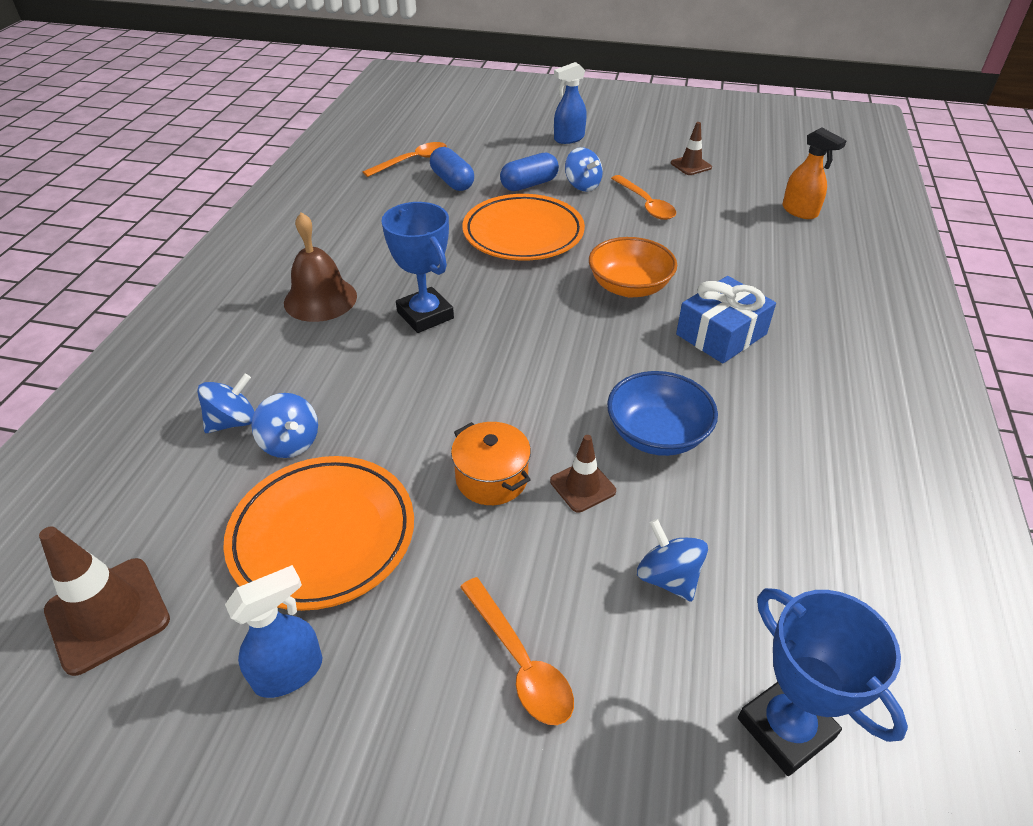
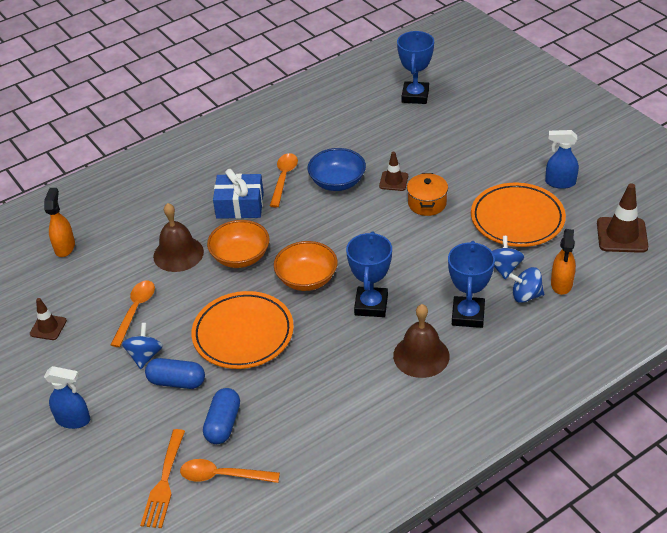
camera: 135 degrees left, 0 degrees up
orange spoon [460,577,574,725] -> orange spoon moved to [270,153,298,207]
blue spinning top [637,519,708,602] -> none
none -> orange fork [140,429,185,528]
none -> brown bell [153,203,204,272]
none -> orange bowl [274,241,338,291]
none -> blue trophy [448,241,495,328]
none -> orange spray bottle [551,229,576,295]

